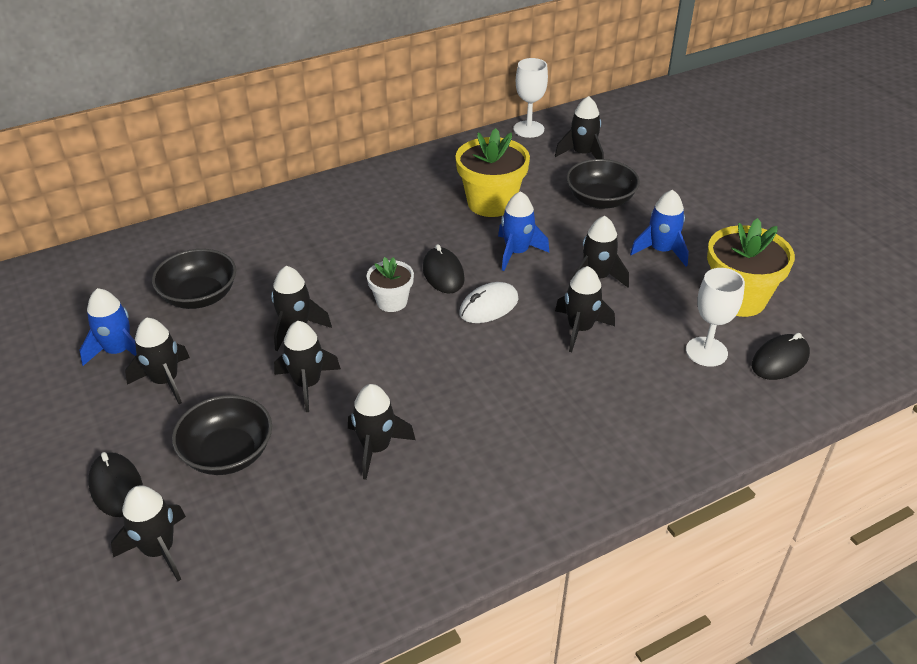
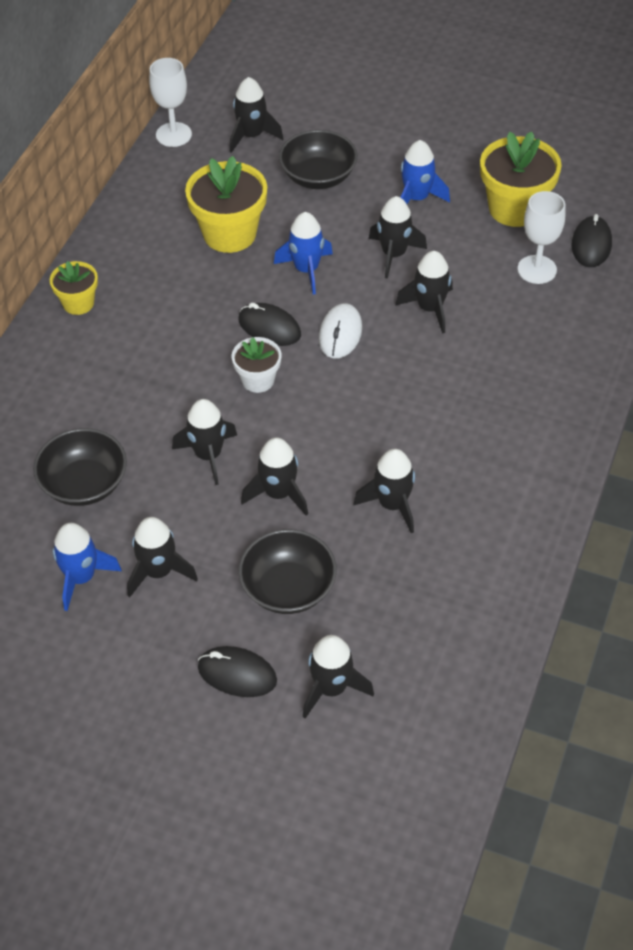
camera: 40 degrees left, 10 degrees up
none -> yellow flower pot [50,261,98,315]

